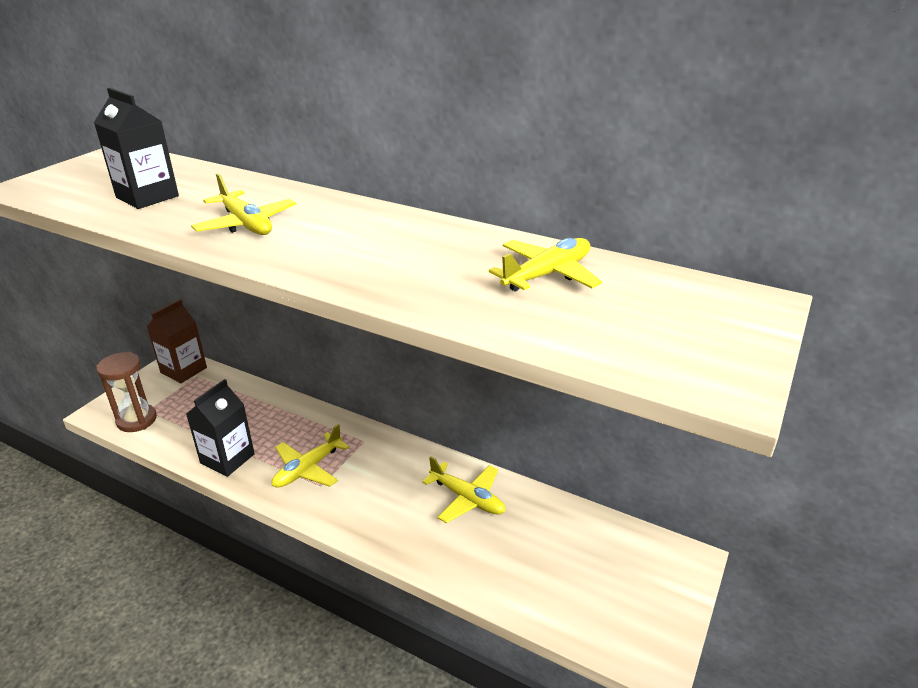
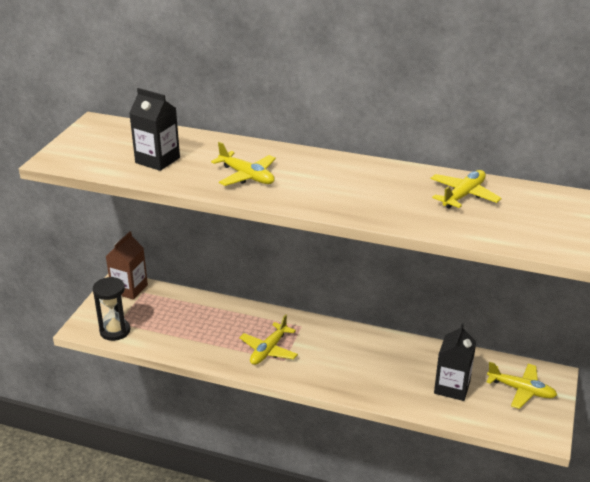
camera: 10 degrees left, 0 degrees up
brown hourglass [96,352,157,432] -> black hourglass [93,277,130,341]
black carton [186,379,255,477] -> black carton moved to [434,323,476,401]
yellow plane [422,456,505,523] -> yellow plane moved to [487,362,557,409]

